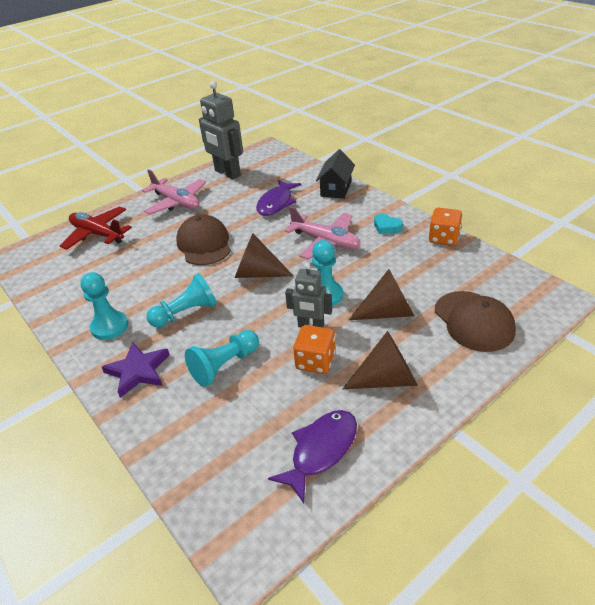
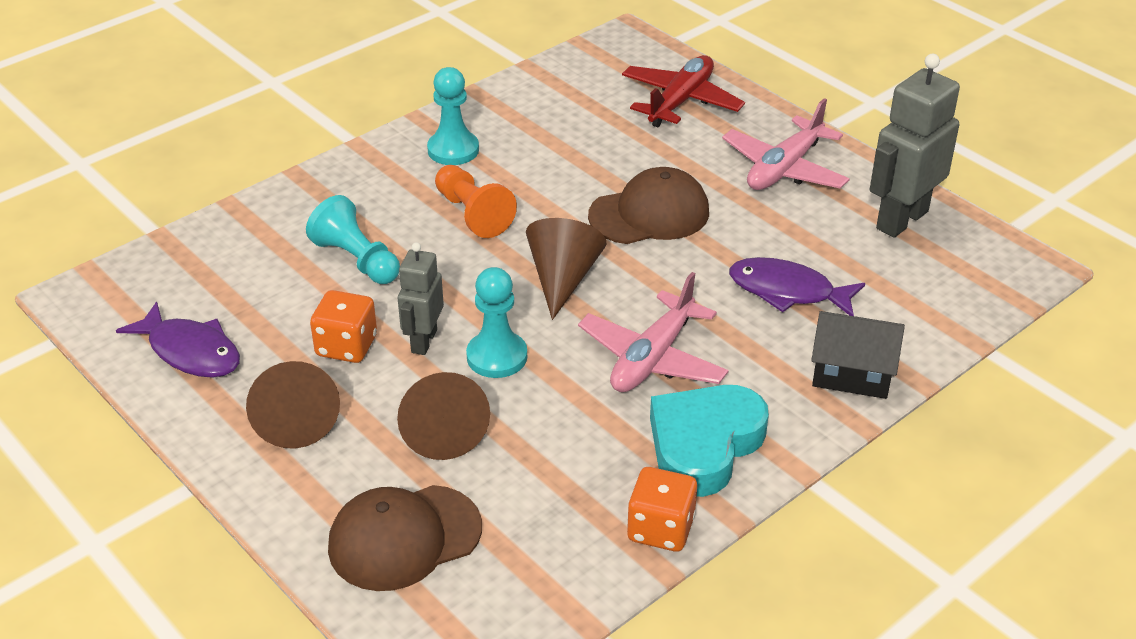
camera: 85 degrees right, 0 degrees up
purple star [102,342,170,398] -> none
turquoise pawn [147,273,217,327] -> orange pawn [435,165,517,238]
turquoise heart [374,213,403,234] -> turquoise heart [650,385,769,497], size x2.16

